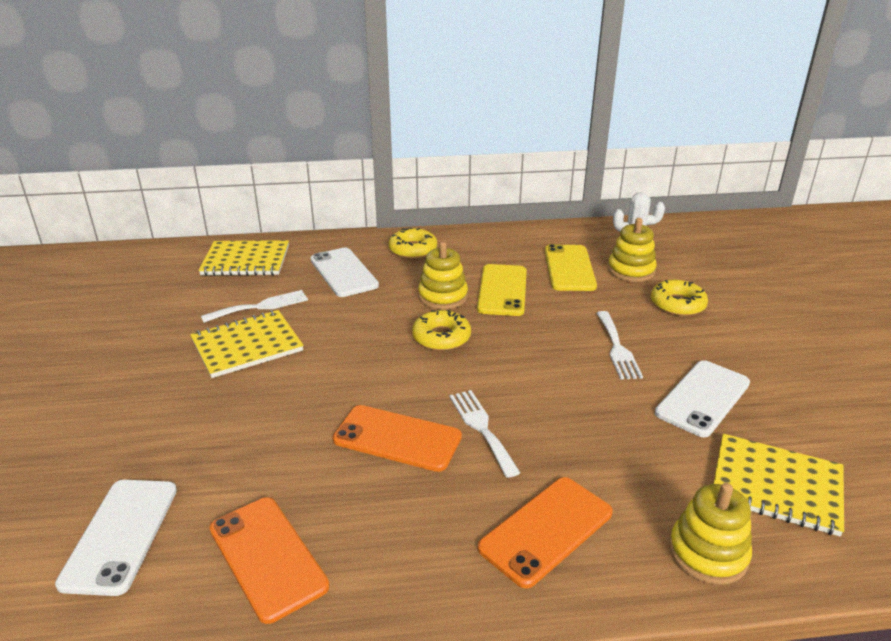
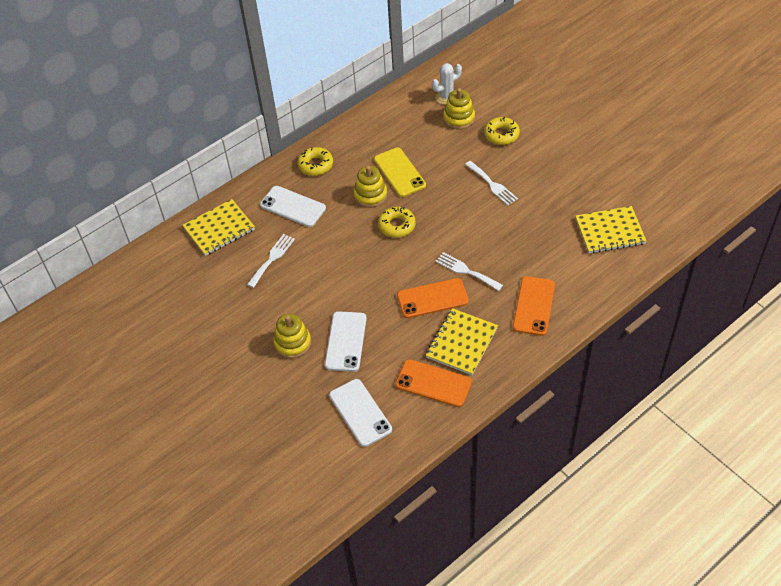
camera: 30 degrees left, 20 degrees up
yellow notebook [190,310,304,378] -> yellow notebook moved to [426,308,498,375]
yellow phone [545,244,597,291] -> none
white phone [655,360,750,437] -> white phone moved to [325,311,367,372]
yellow stacking toy [669,483,752,585] -> yellow stacking toy moved to [273,314,311,359]

